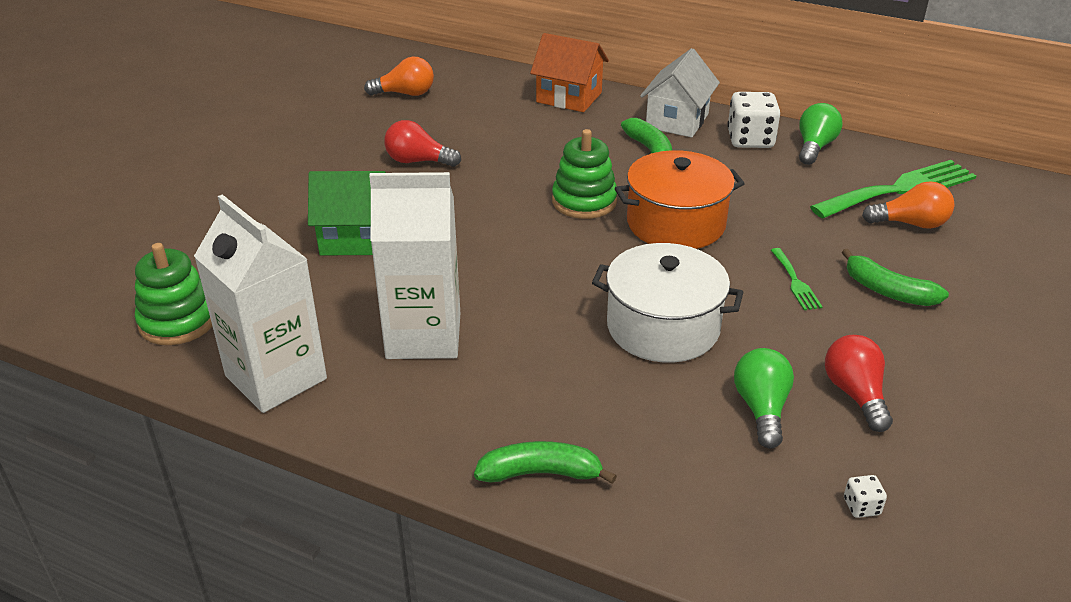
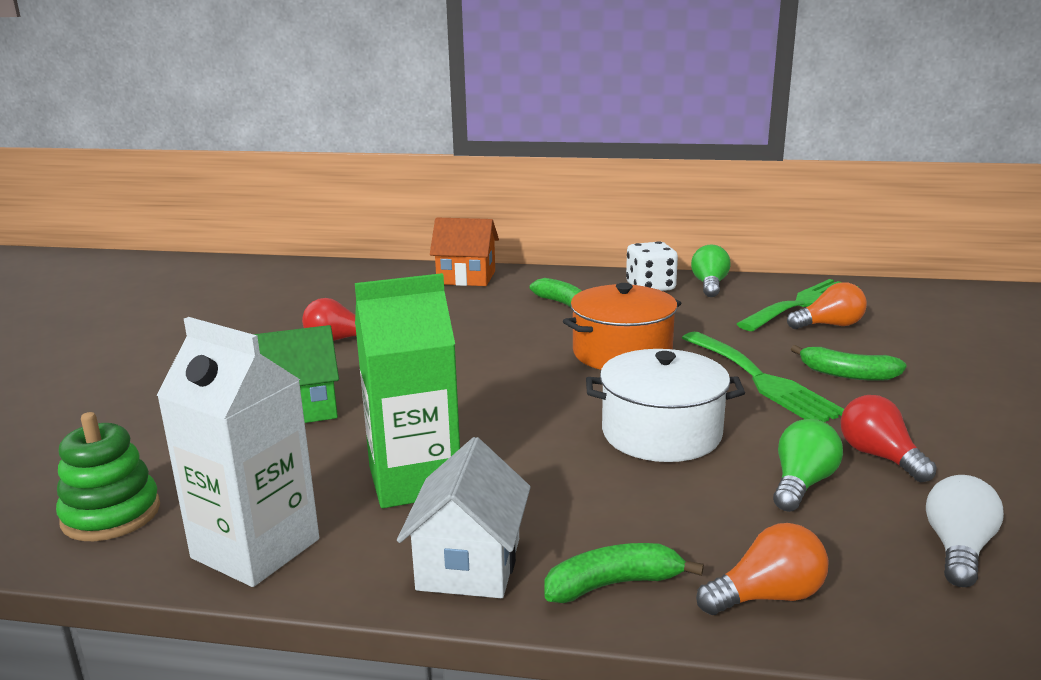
camera: 15 degrees left, 15 degrees down
orange light bulb [364,57,434,96] -> orange light bulb moved to [696,523,828,615]
white carton [369,172,460,359] -> green carton [355,273,460,508]
green stacking toy [552,129,617,219] -> none
white house [640,48,720,138] -> white house moved to [397,437,531,598]
green light bulb [734,348,794,449] -> green light bulb turned 45 degrees clockwise [773,419,843,512]
green fork [771,248,822,310] -> green fork [682,332,844,422], size x2.17
white dice [844,475,887,518] -> white light bulb [926,475,1004,587]

